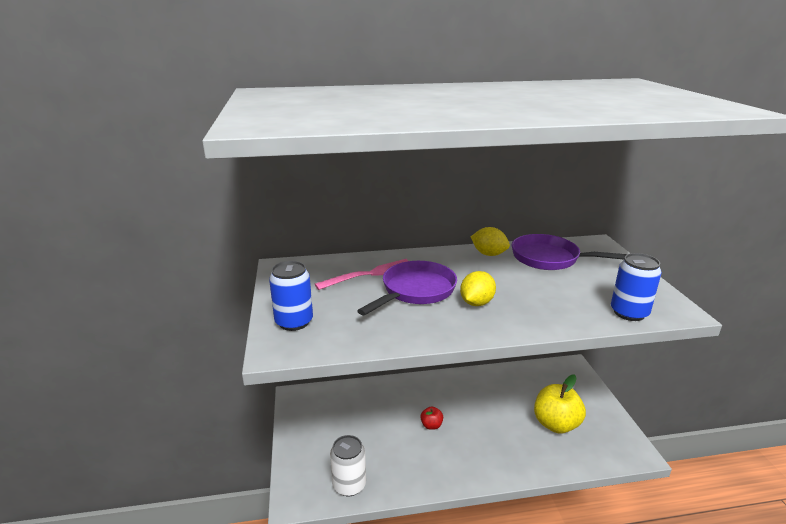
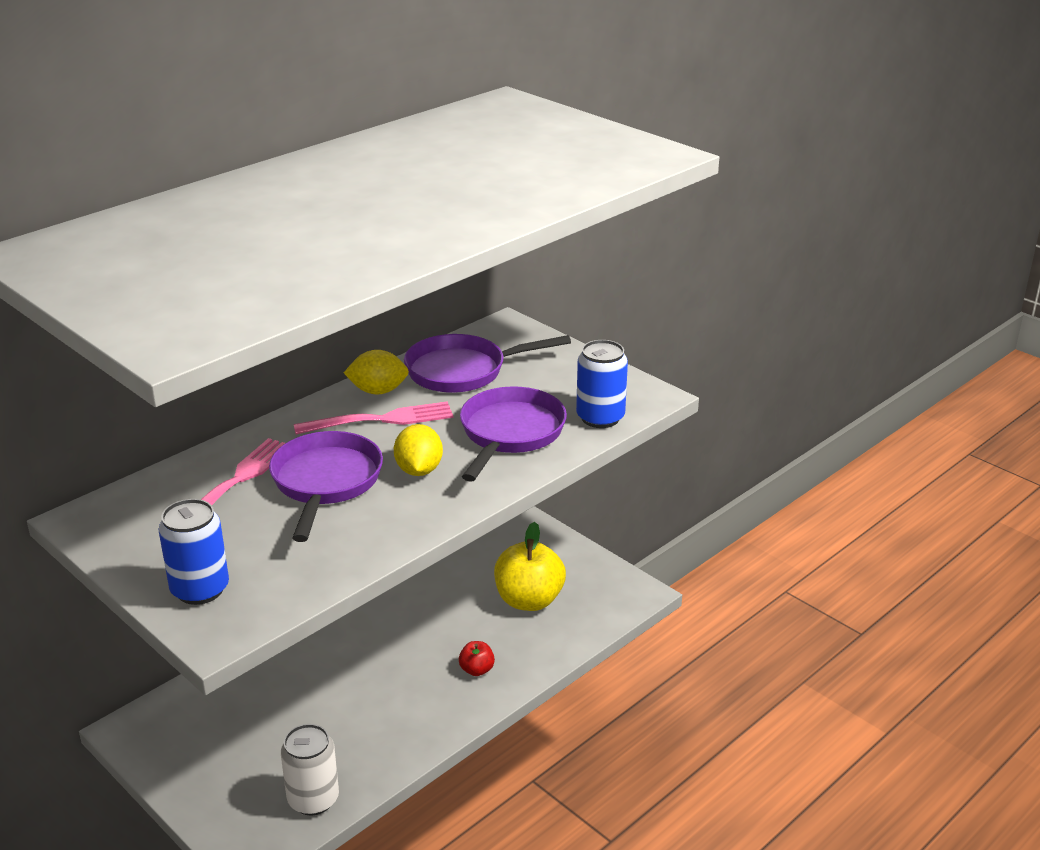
camera: 35 degrees left, 5 degrees up
red apple [420,407,443,430] -> red apple moved to [459,641,495,676]
none -> pink fork [294,401,453,434]
none -> purple pan [460,386,567,482]

